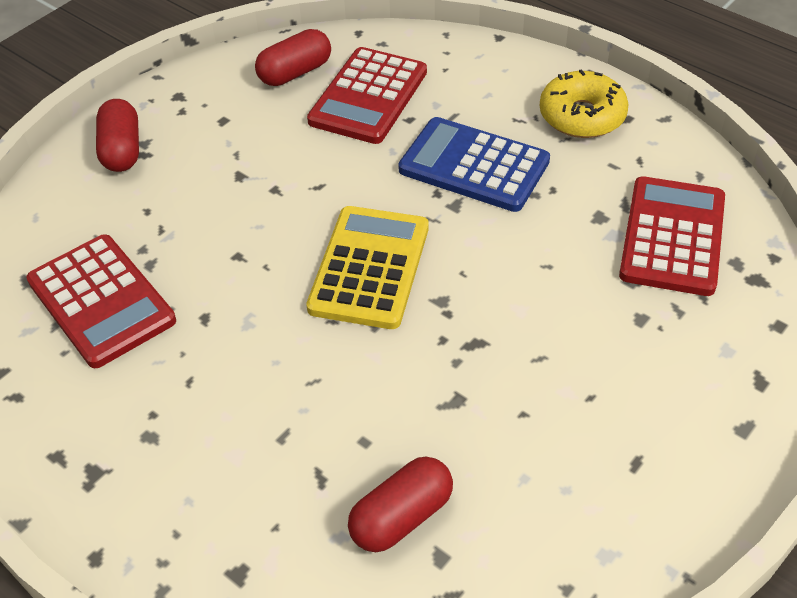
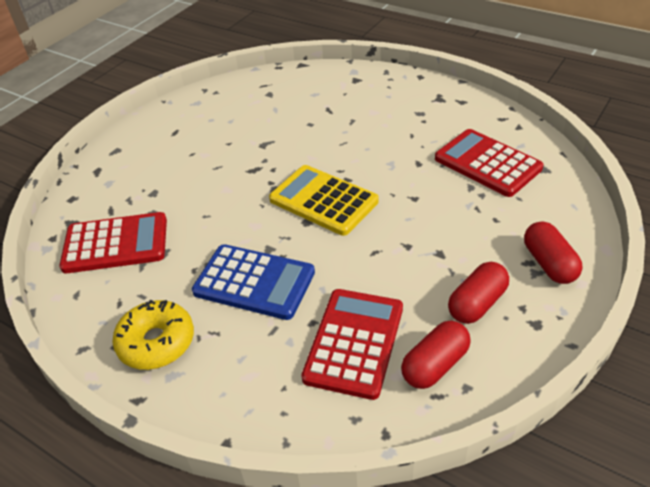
camera: 175 degrees right, 5 degrees down
yellow calculator [306,206,429,329] -> yellow calculator turned 120 degrees clockwise [269,165,379,236]
red capsule [348,457,453,552] -> red capsule moved to [448,262,509,324]
red calculator [619,176,725,296] -> red calculator turned 105 degrees counterclockwise [59,212,167,273]

